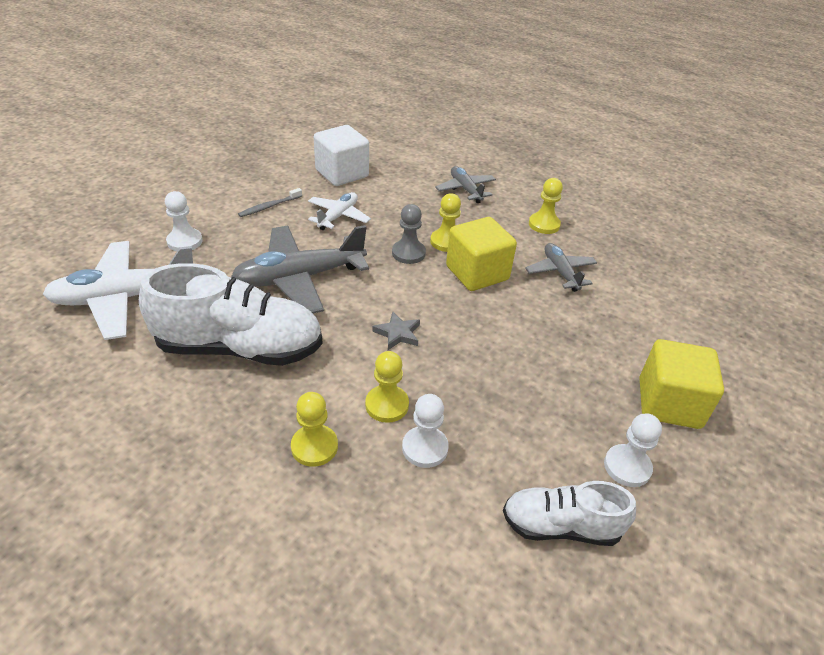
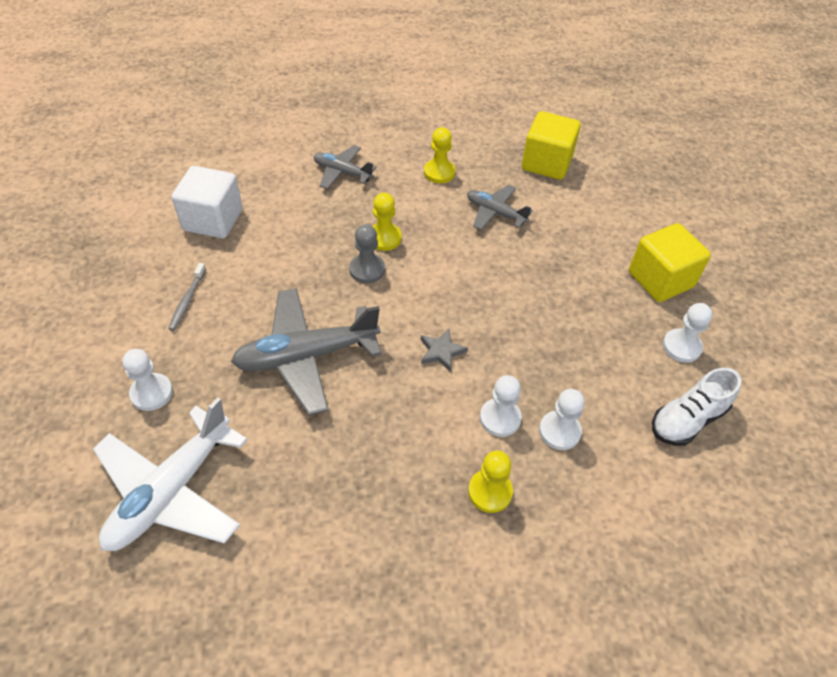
camera: 40 degrees left, 10 degrees up
white shoe [139,263,323,366] -> none
grey plane [231,225,369,313] -> grey plane turned 45 degrees clockwise [231,288,381,415]
white plane [308,192,371,230] -> none
yellow pawn [365,351,409,423] -> white pawn [480,375,522,437]
yellow cube [446,217,517,291] -> yellow cube moved to [522,111,581,180]

